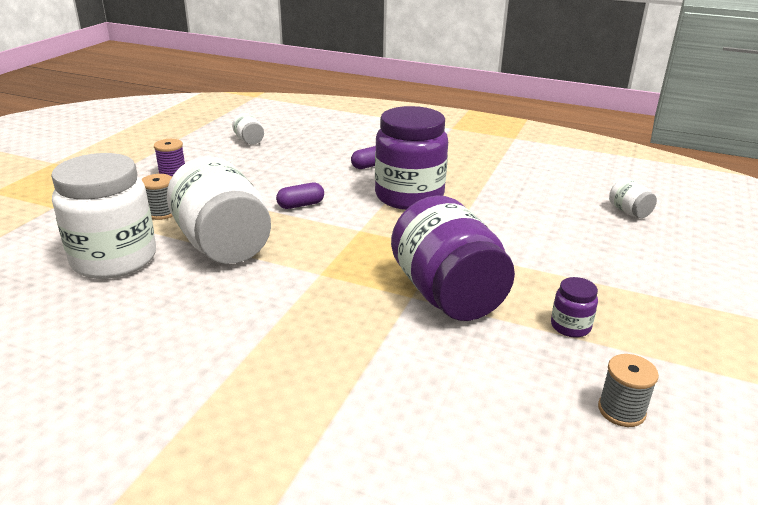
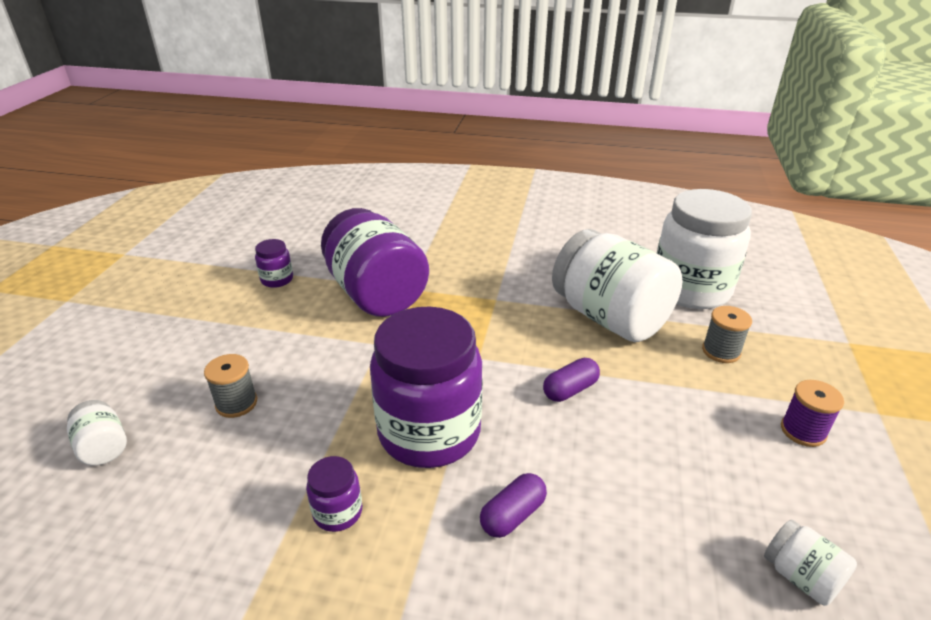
camera: 170 degrees right, 5 degrees up
grey spool [598,354,659,427] -> grey spool moved to [204,354,257,418]
none -> purple jar [306,456,362,532]

